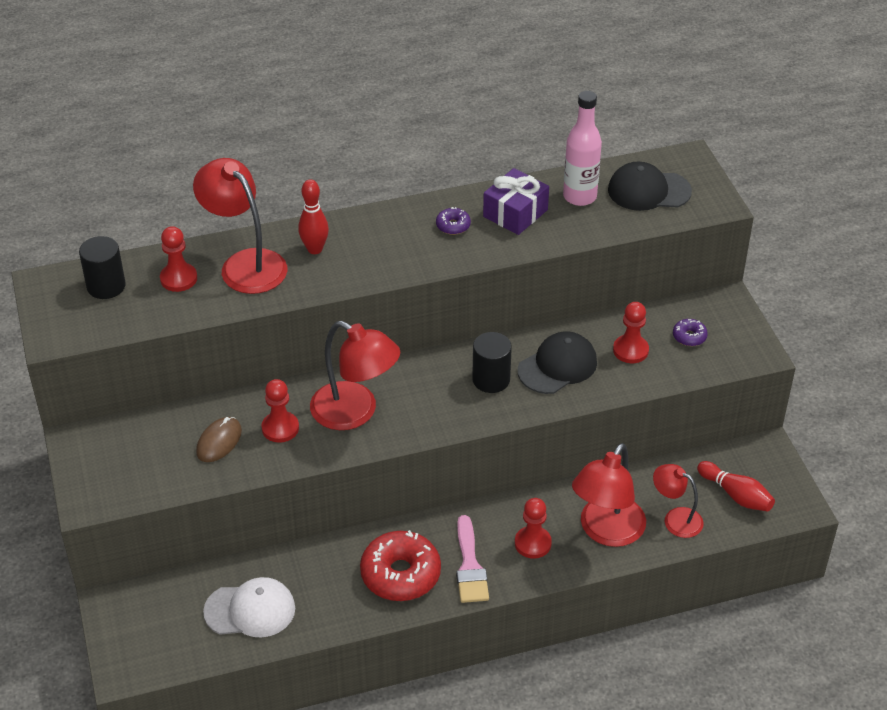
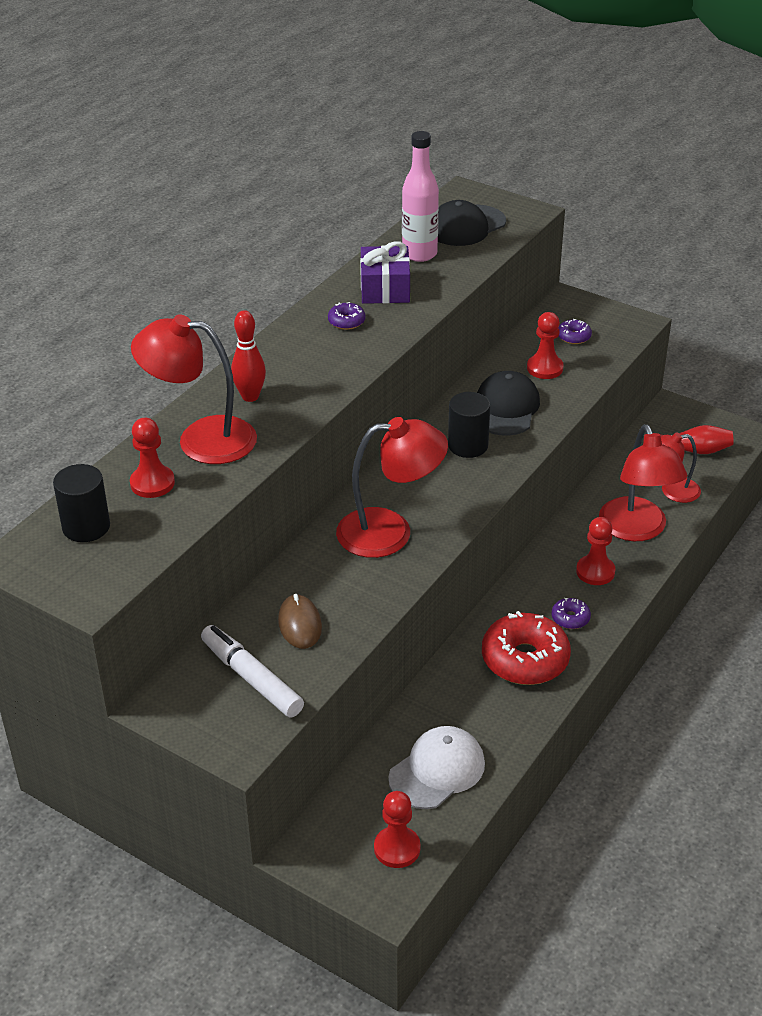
camera: 40 degrees left, 5 degrees down
red pawn [262,379,299,443] -> red pawn moved to [374,791,420,868]
pink brush [456,515,489,603] -> purple donut [551,598,591,629]
none -> white marker [201,625,304,718]

